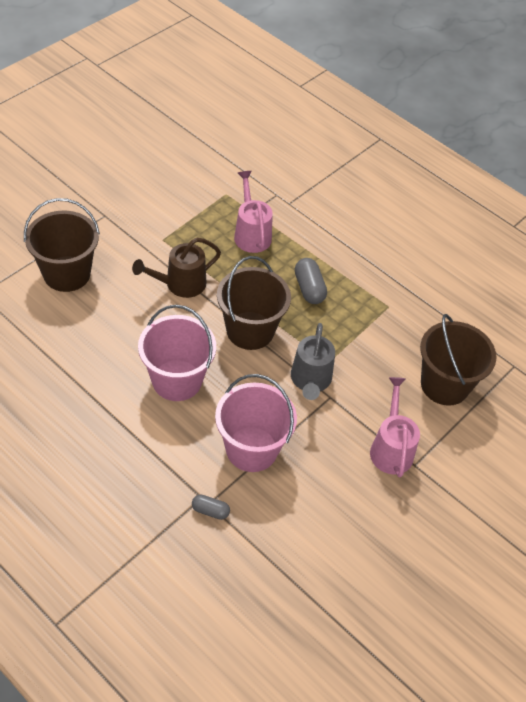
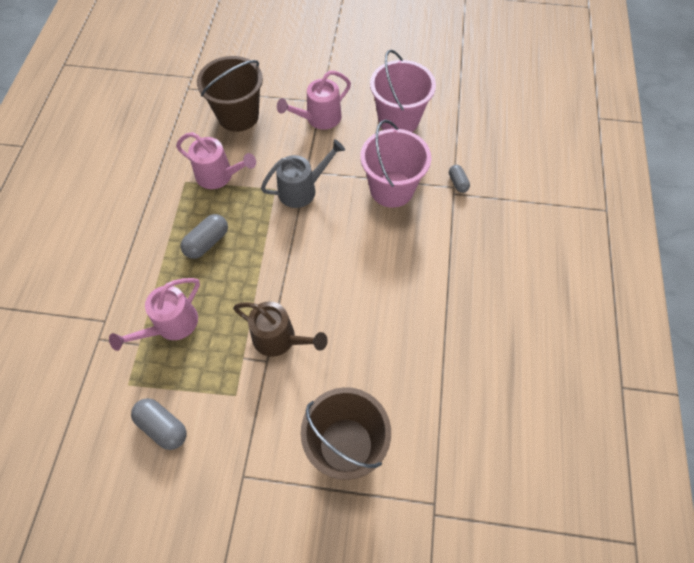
camera: 120 degrees left, 10 degrees up
pink bucket [138,305,216,401] -> pink bucket moved to [370,49,436,132]
brown bucket [217,256,291,350] -> none
none -> grey capsule [131,398,187,450]
none -> pink watering can [176,132,256,189]

